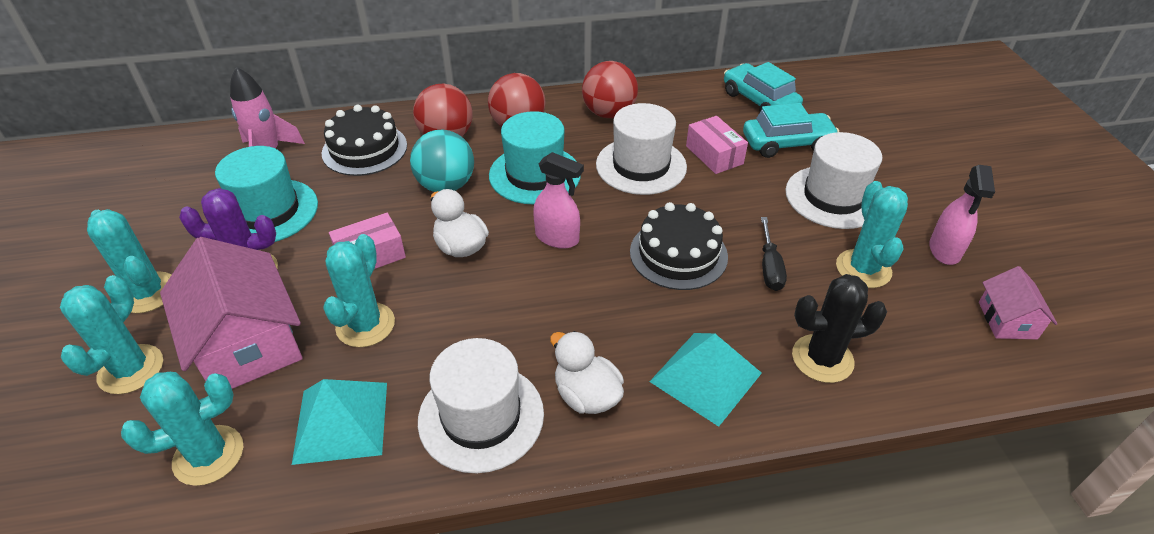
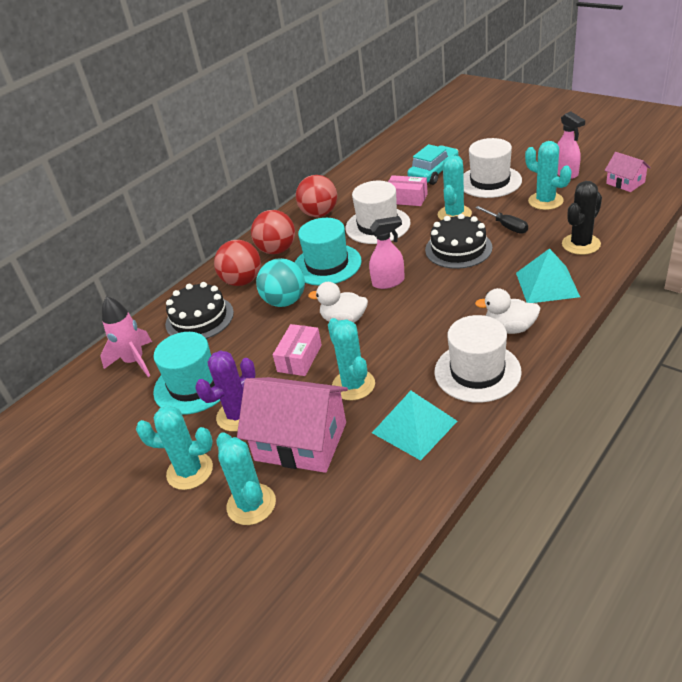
camera: 35 degrees left, 5 degrees down
turquoise cactus [121,372,243,486] -> turquoise cactus moved to [438,155,472,220]
turquoise car [724,62,803,112] -> none

